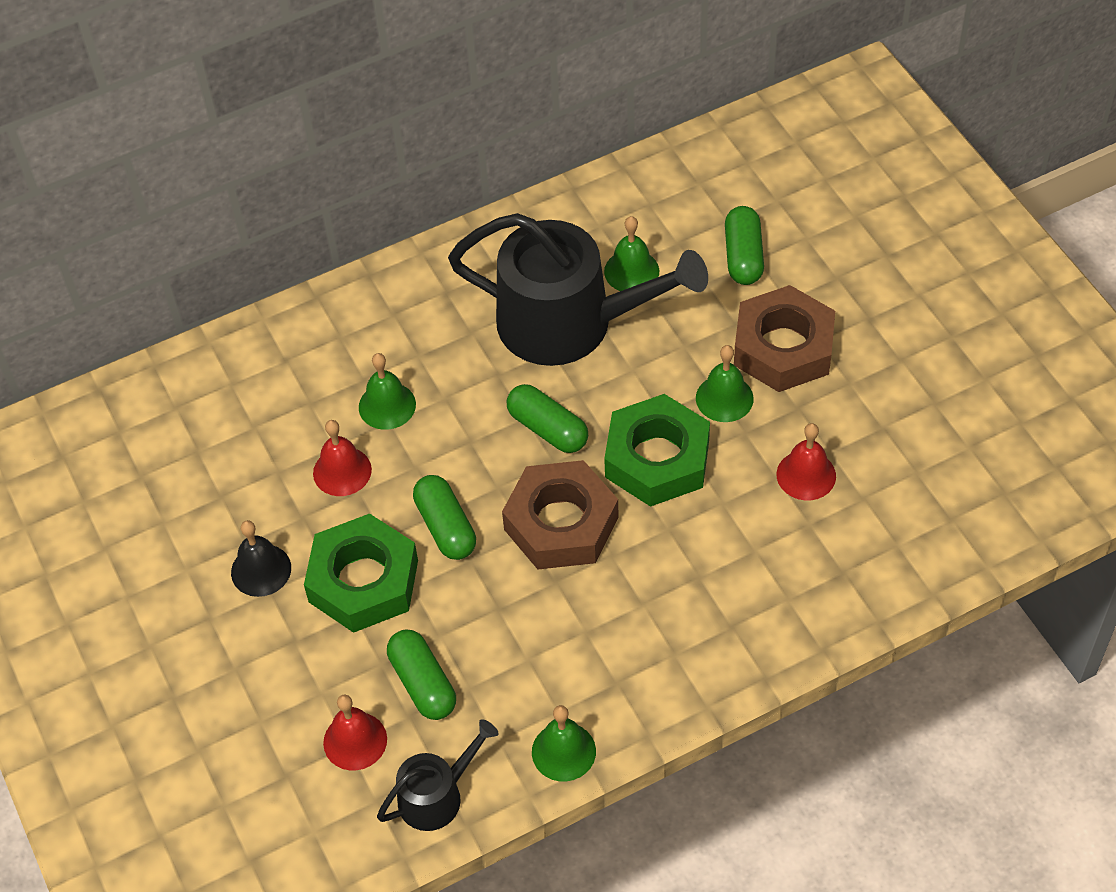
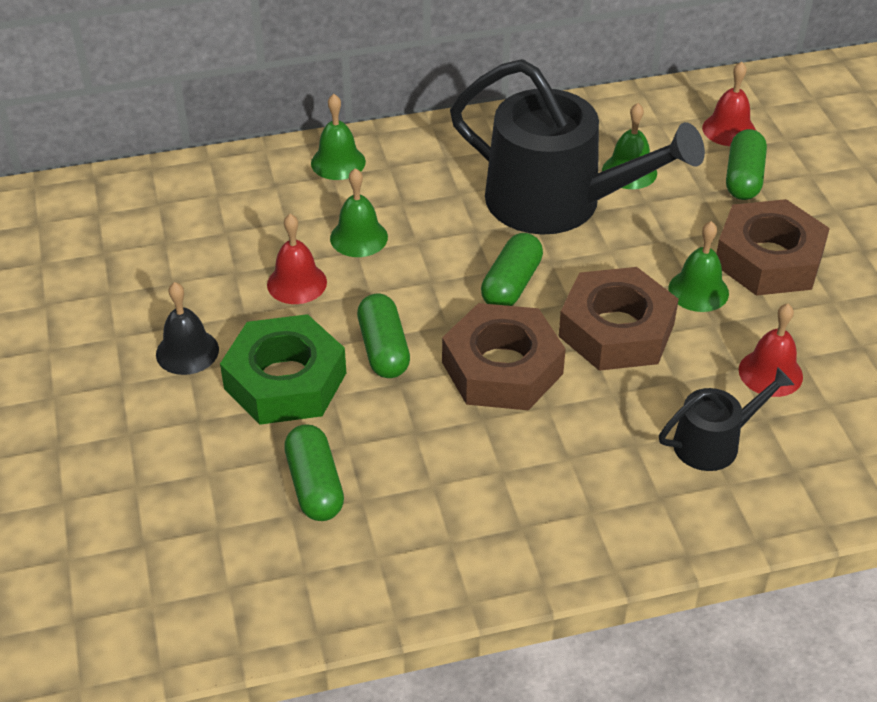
camera: 10 degrees right, 10 degrees down
red bell [323,695,387,770] -> red bell moved to [702,61,756,146]
black watering can [377,719,499,831] -> black watering can moved to [659,367,794,471]
green capsule [507,384,588,453] -> green capsule turned 60 degrees clockwise [481,233,543,306]
green bell [532,705,596,781] -> green bell moved to [311,94,366,180]
green nut [604,394,710,507] -> brown nut [559,267,679,371]

